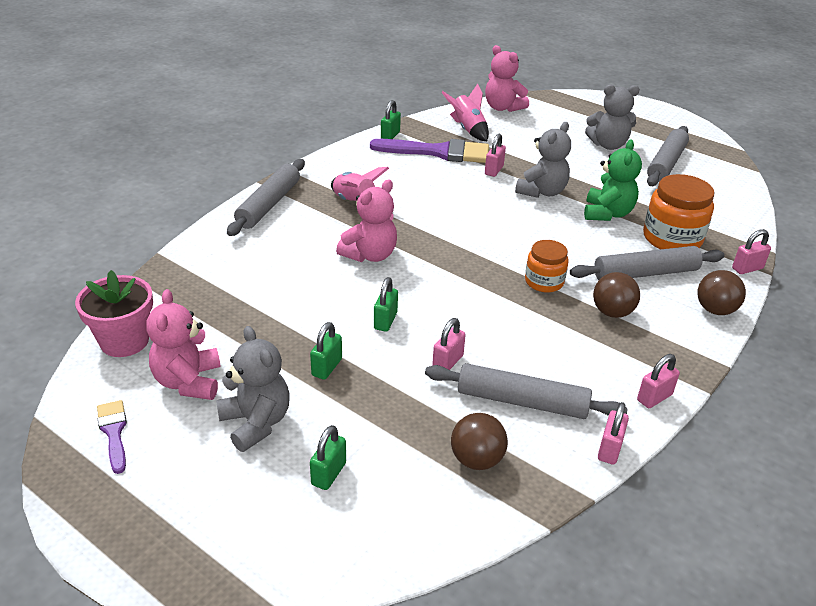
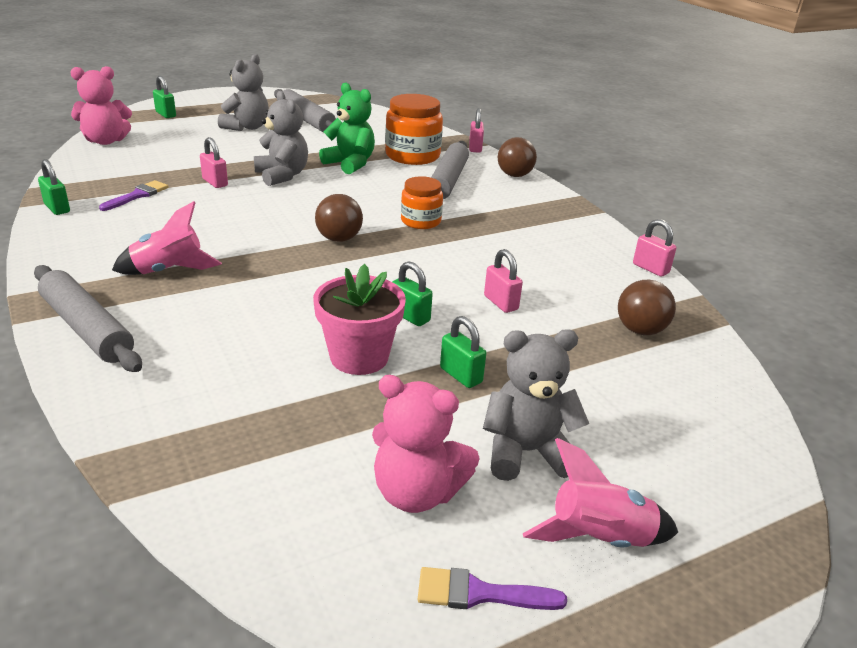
camera: 65 degrees left, 5 degrees down
pink flower pot [75,270,153,357] -> pink flower pot moved to [313,264,406,375]
green padlock [310,425,346,490] -> green padlock moved to [153,76,176,118]
pink teddy bear [336,180,397,262] -> none
purple brush [370,139,489,163] -> purple brush [99,180,169,211], size x0.50
grey rolling pin [425,363,628,419] -> none
pink rocket [442,84,489,141] -> pink rocket moved to [523,438,678,548]
brown ball [593,272,640,318] -> brown ball moved to [315,194,363,242]
pink padlock [637,354,680,408] -> none

